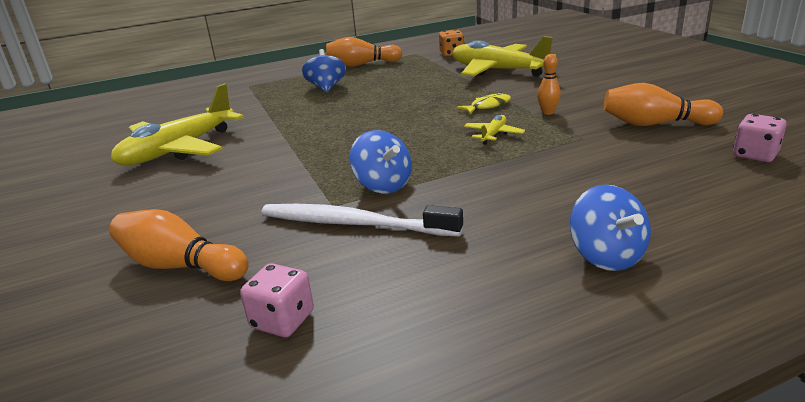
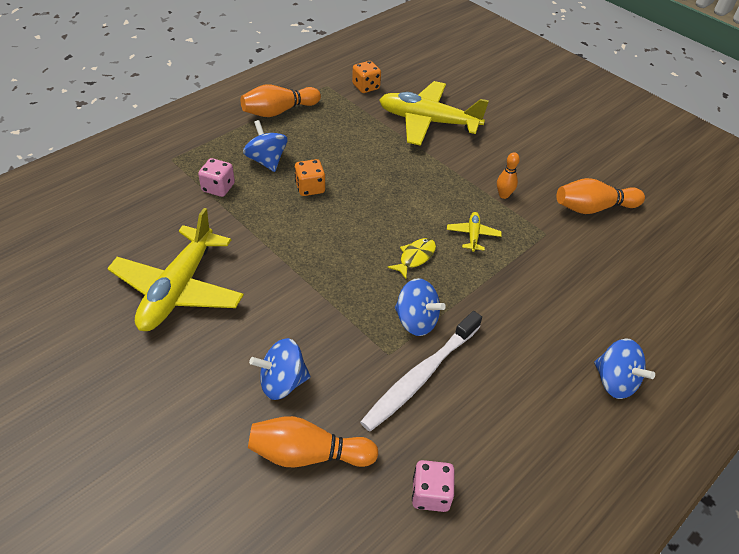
camera: 25 degrees left, 20 degrees up
white toothbrush [261,204,463,237] -> white toothbrush turned 45 degrees counterclockwise [360,311,482,431]
yellow fish [457,92,511,114] -> yellow fish moved to [387,238,436,279]
pink dice [733,114,787,162] -> pink dice moved to [198,158,235,197]
none -> blue spinning top [249,338,310,400]
none -> orange dice [294,159,325,196]

